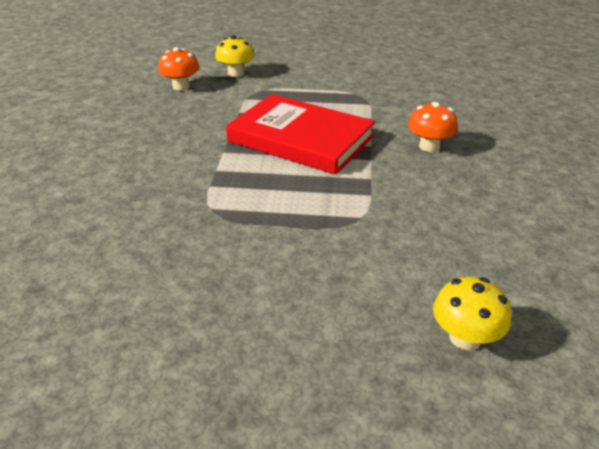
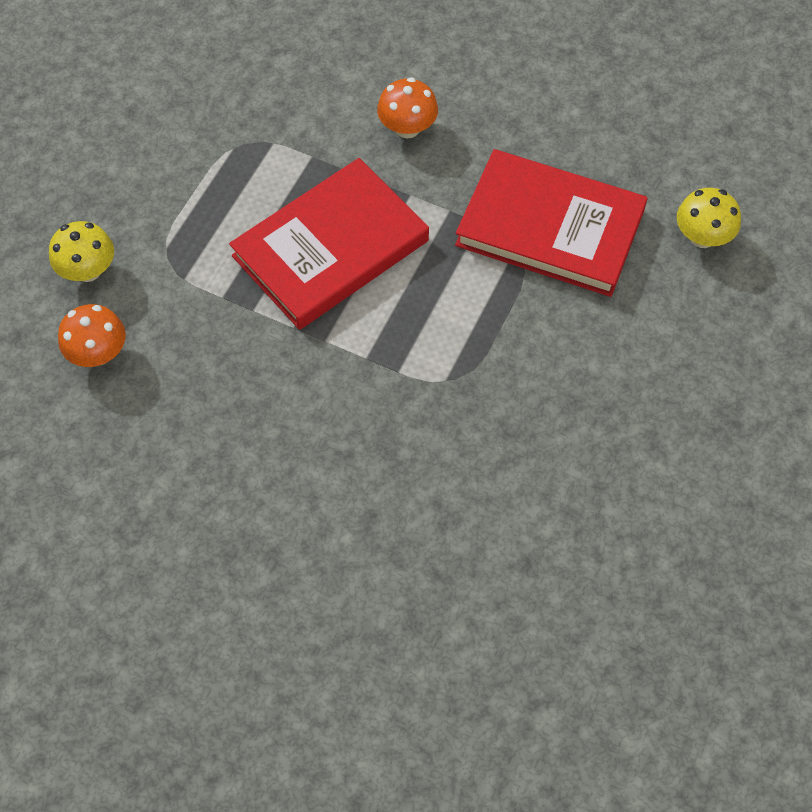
camera: 70 degrees left, 25 degrees up
none -> red book [455,149,648,297]

